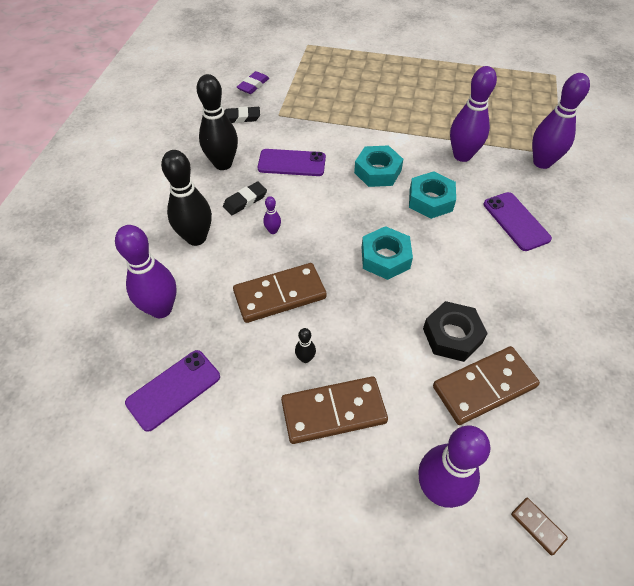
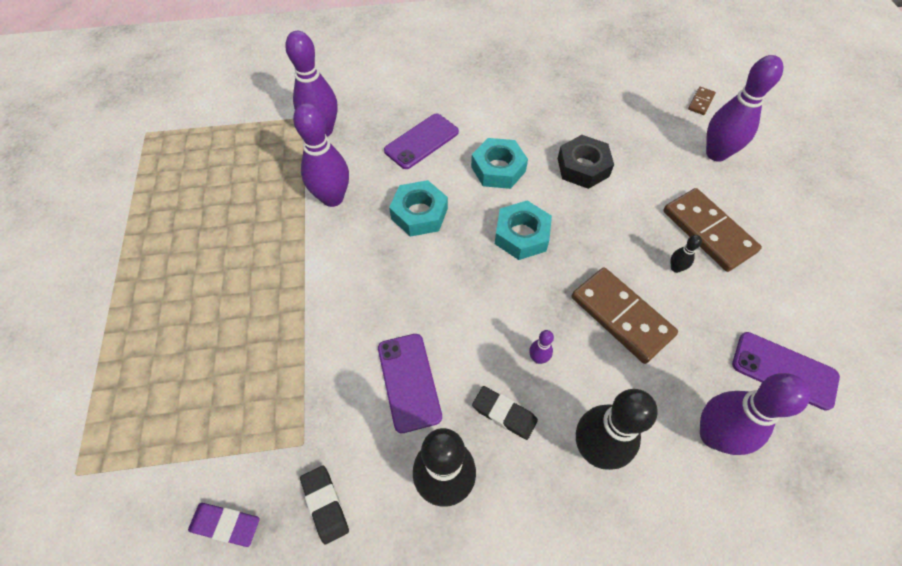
camera: 110 degrees left, 5 degrees up
turquoise nut [354,145,403,187] -> turquoise nut moved to [471,138,528,189]
brown domino [433,346,540,425] -> none

